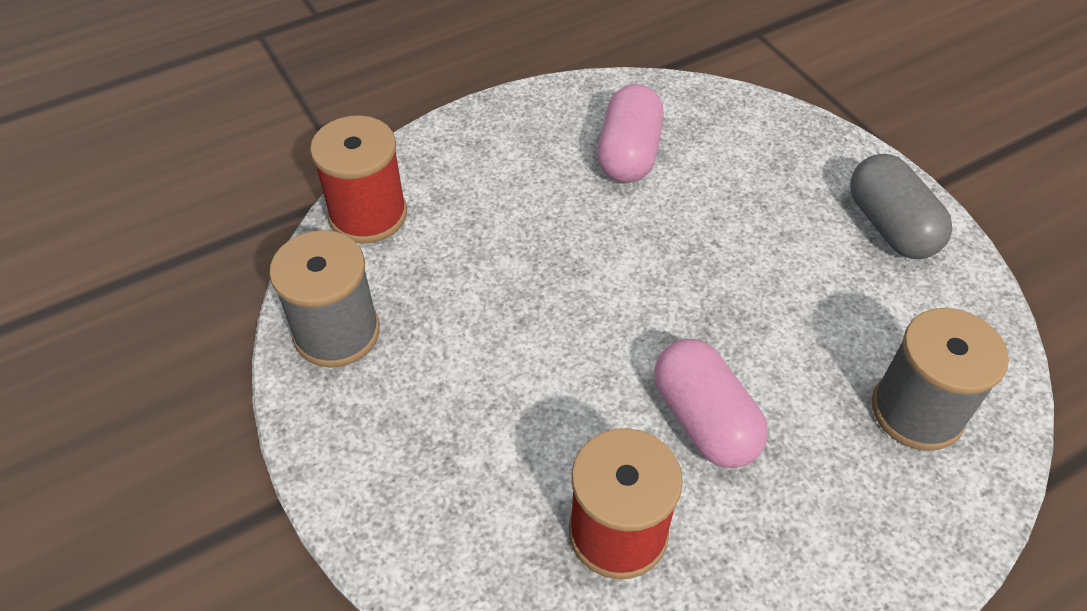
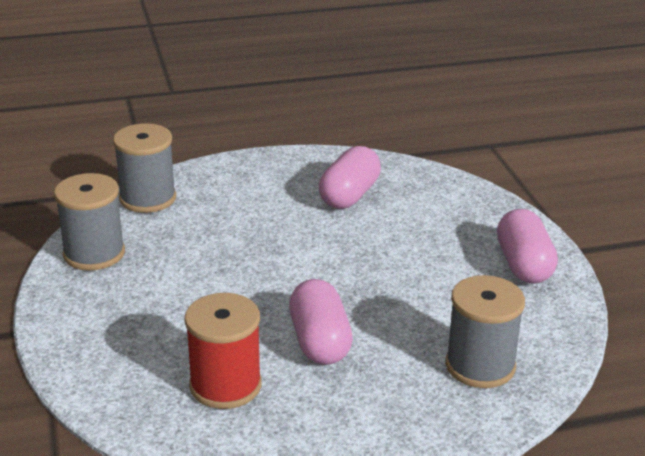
camera: 15 degrees right, 20 degrees down
red spool [310,115,407,244] -> grey spool [113,123,176,213]
grey capsule [850,154,953,259] -> pink capsule [497,209,558,284]

